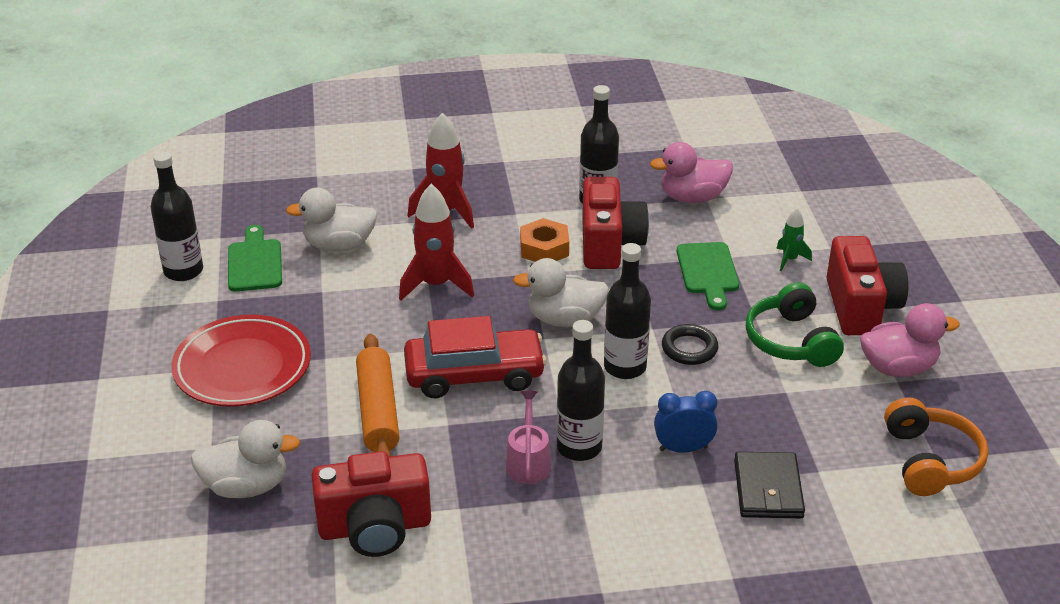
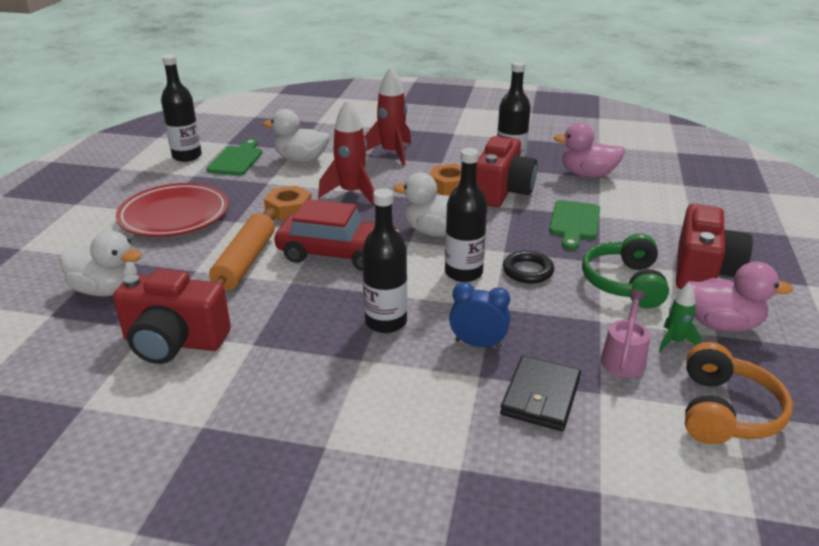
camera: 20 degrees right, 5 degrees down
pink watering can [506,391,551,484] -> pink watering can moved to [600,290,650,378]
green rocket [776,208,812,271] -> green rocket moved to [659,284,701,352]
none -> orange nut [264,186,312,221]

